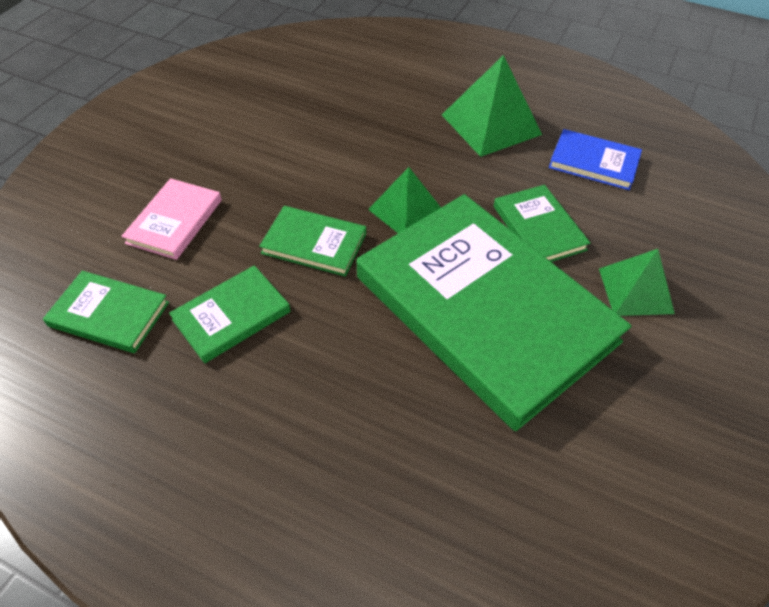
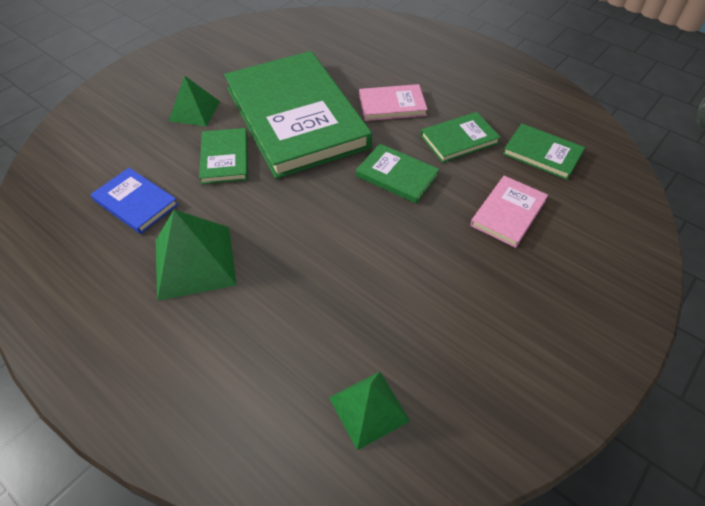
camera: 165 degrees left, 0 degrees up
green pyramid [368,167,441,233] -> green pyramid moved to [329,372,410,450]
none -> pink book [359,84,428,121]

